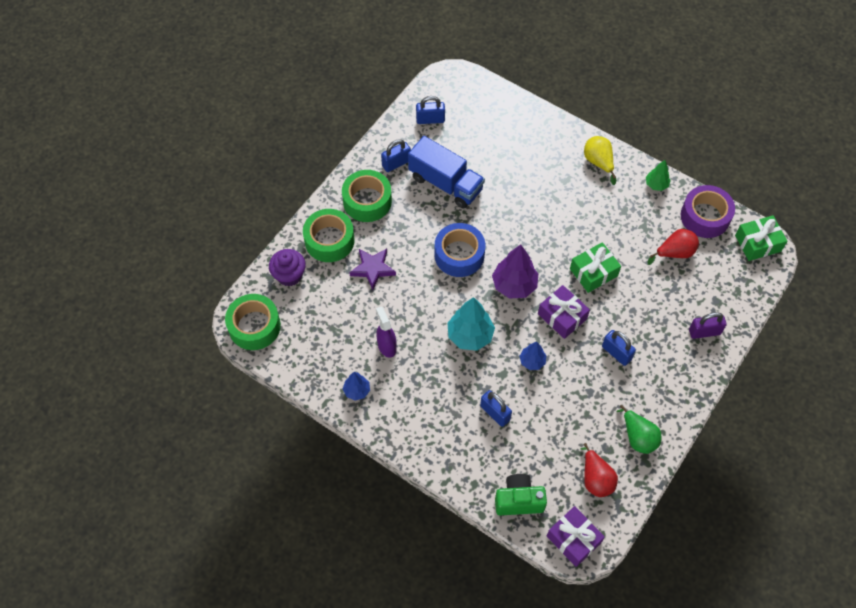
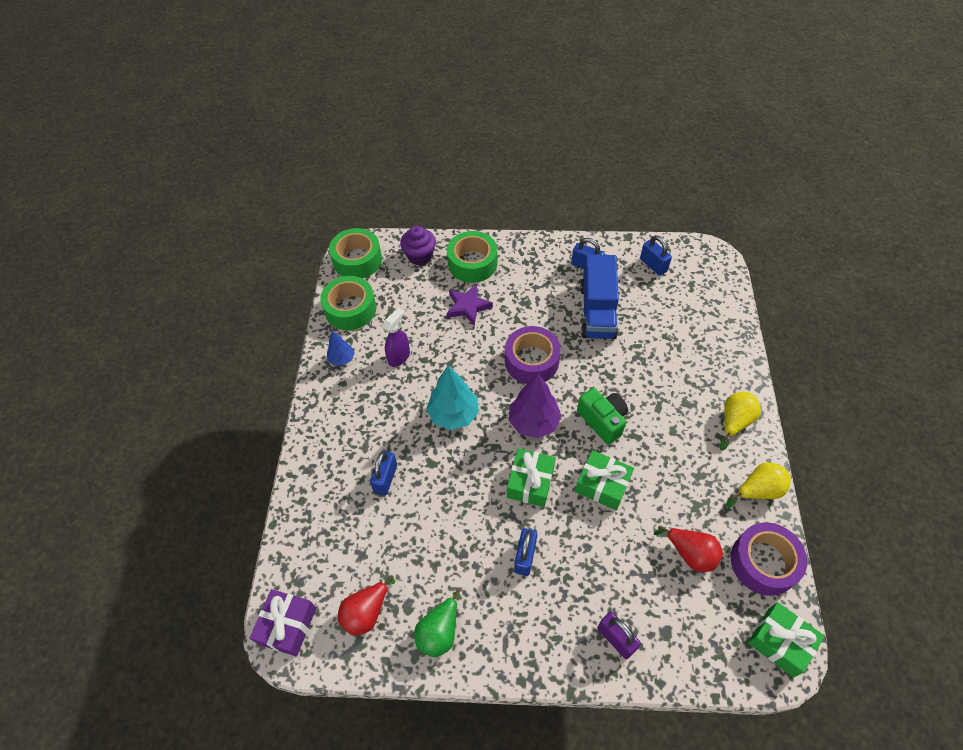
camera: 60 degrees right, 5 degrees down
green tape [342,170,392,222] -> green tape moved to [320,276,376,330]
blue tape [434,223,485,277] -> purple tape [505,326,561,384]
green camera [495,474,547,516] -> green camera moved to [577,388,628,444]
blue tree [519,342,546,370] -> none
purple gift [538,285,590,339] -> green gift [507,448,556,507]
green tree [646,160,671,191] -> yellow pear [727,462,791,508]

